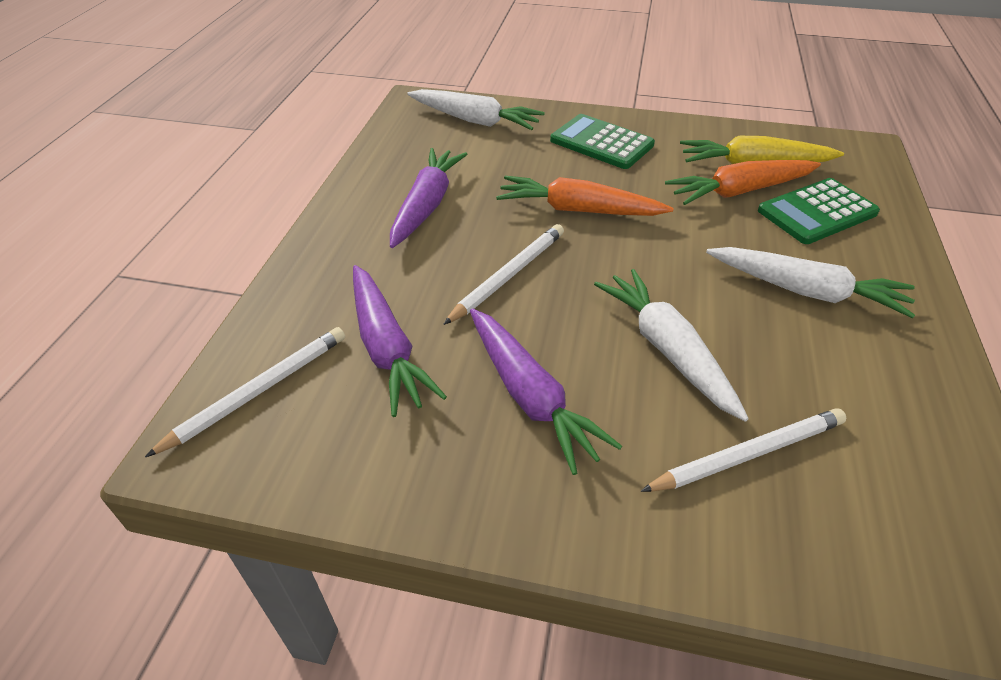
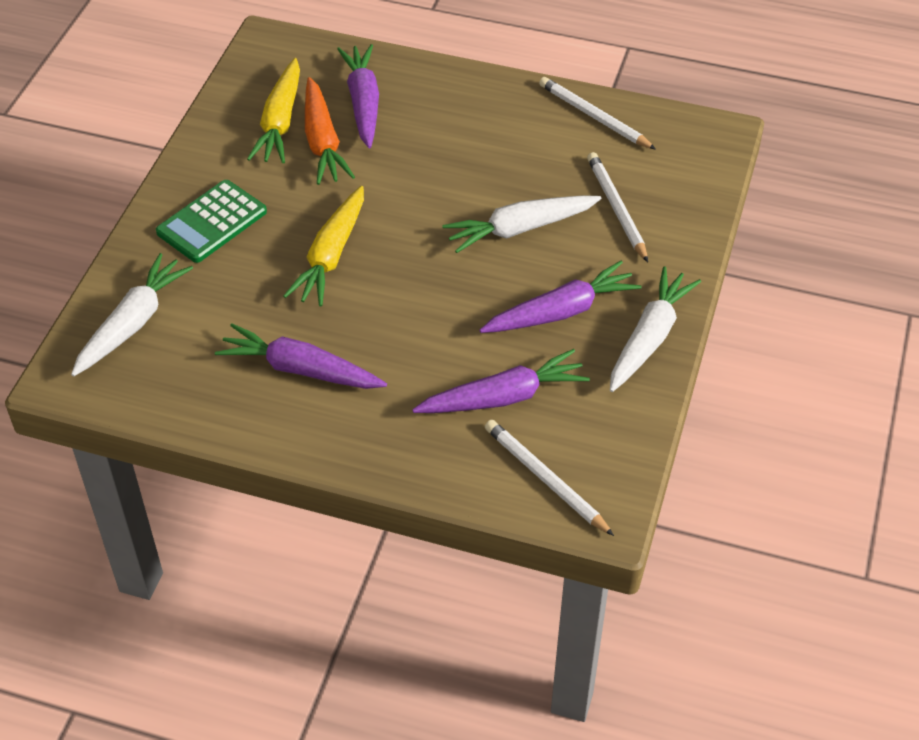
camera: 85 degrees left, 5 degrees up
white pencil [443,224,564,325] -> white pencil moved to [539,77,656,150]
orange carrot [496,176,673,216] -> yellow carrot [283,186,364,306]
white carrot [706,247,915,318] -> white carrot moved to [610,267,701,392]
green calculator [758,178,880,244] -> purple carrot [337,44,379,148]

